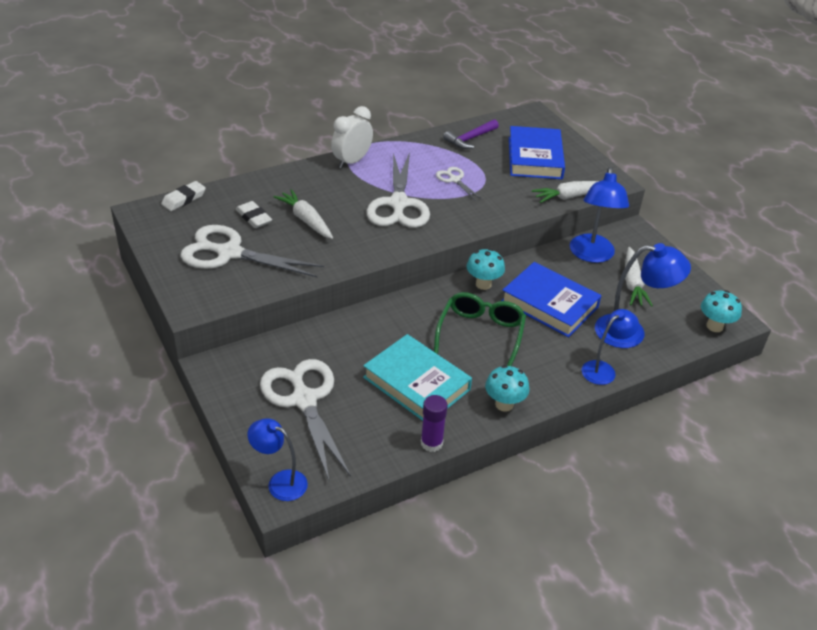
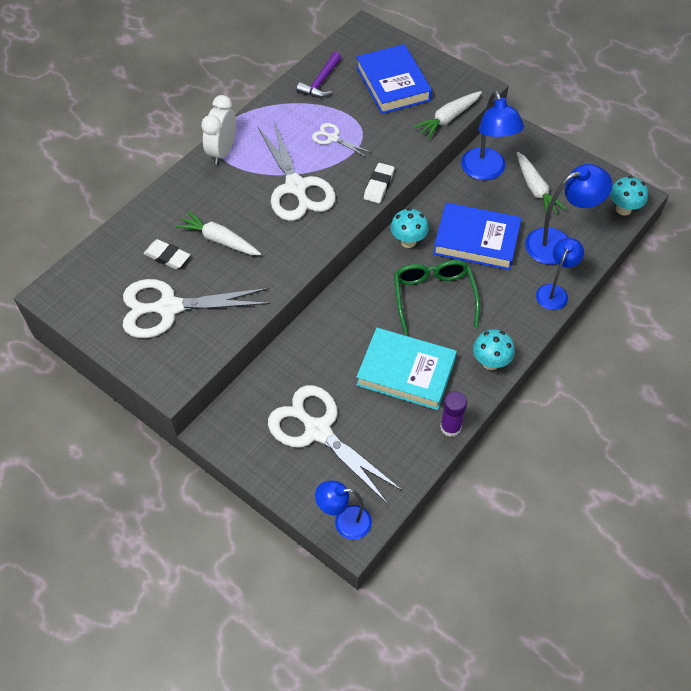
camera: 20 degrees left, 15 degrees up
white eraser [161,181,206,211] -> white eraser moved to [364,163,395,203]

